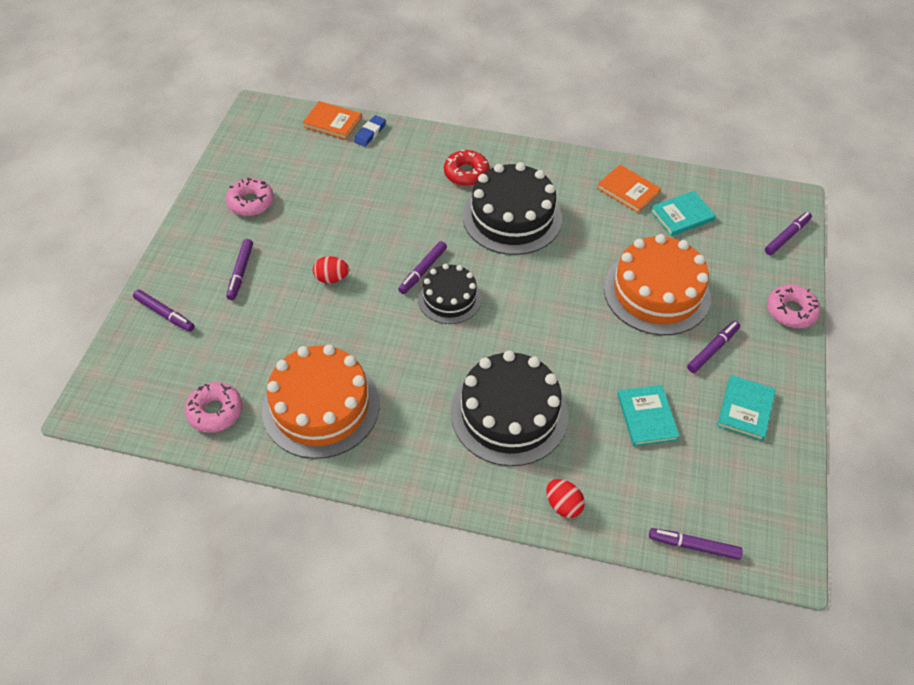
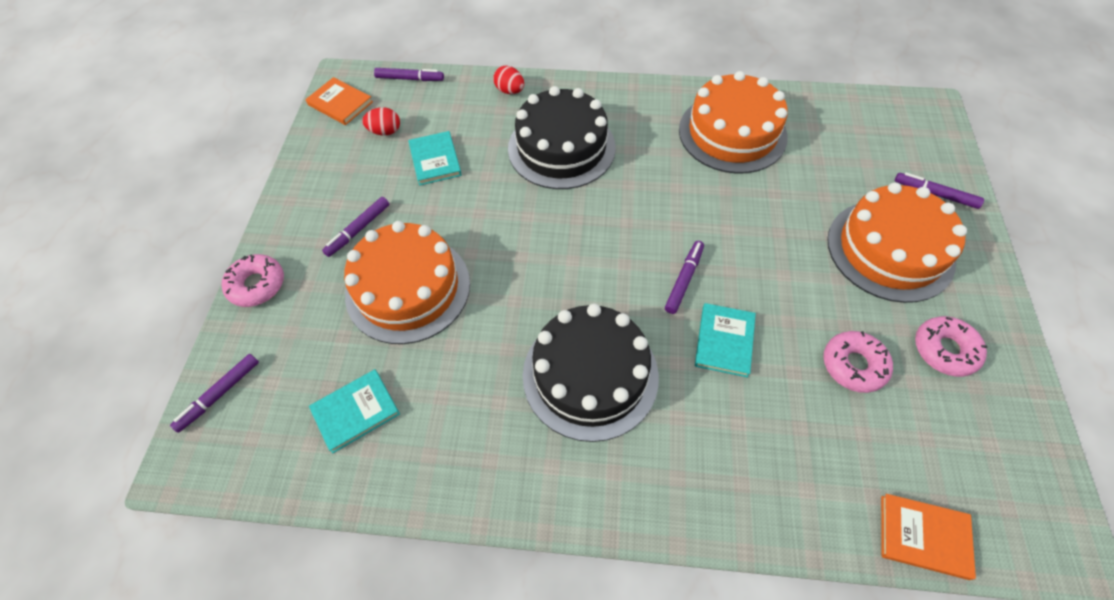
camera: 175 degrees right, 5 degrees up
pink donut [185,382,242,433] -> pink donut moved to [823,331,893,393]
purple marker [226,239,253,300] -> orange cake [827,182,967,303]
red egg [313,256,349,284] -> red egg moved to [362,107,400,136]
blue eraser [354,115,386,147] -> none
black cake [418,264,482,324] -> none
red donut [444,150,490,186] -> none
orange book [597,165,661,213] -> orange book moved to [305,77,373,125]
turquoise book [717,375,776,441] -> turquoise book moved to [695,303,756,377]

